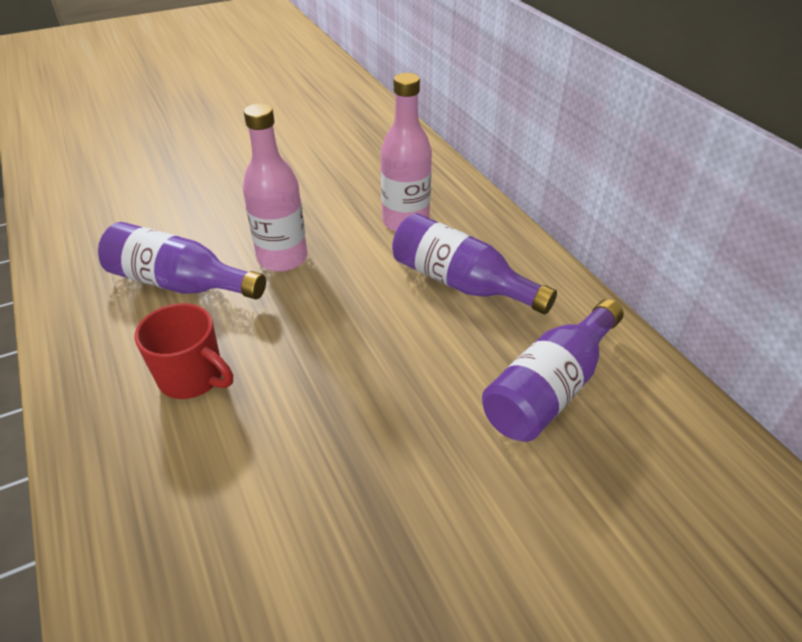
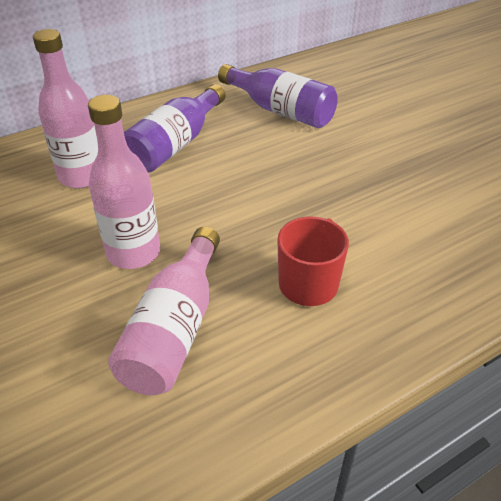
camera: 95 degrees left, 0 degrees up
purple bottle [98,222,266,299] -> pink bottle [108,227,220,395]

